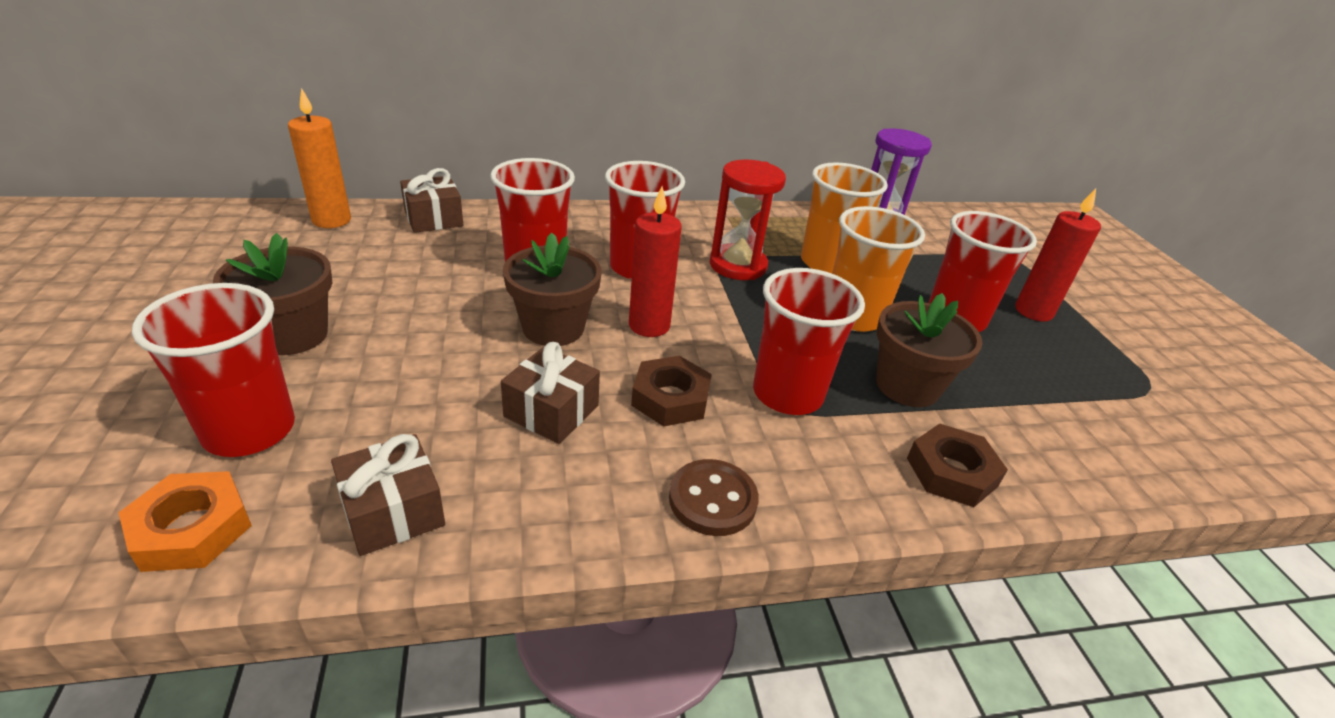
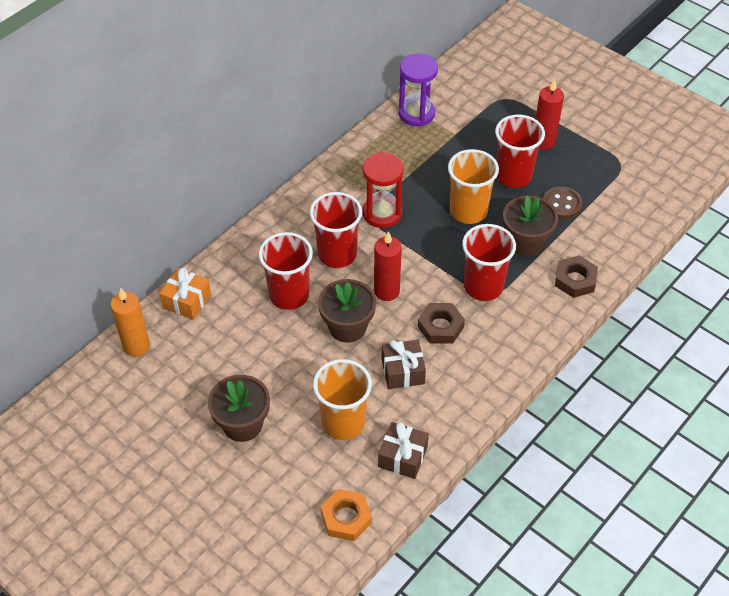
camera: 35 degrees left, 15 degrees up
red cup [132,283,295,457] -> none
brown gift [400,168,463,233] -> orange gift [159,267,211,320]
brown button [669,459,759,536] -> brown button moved to [543,186,582,219]
orange cup [801,162,888,274] -> orange cup moved to [313,359,372,440]

